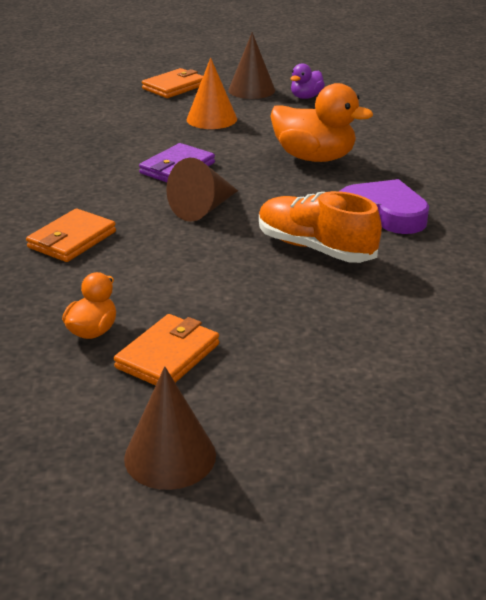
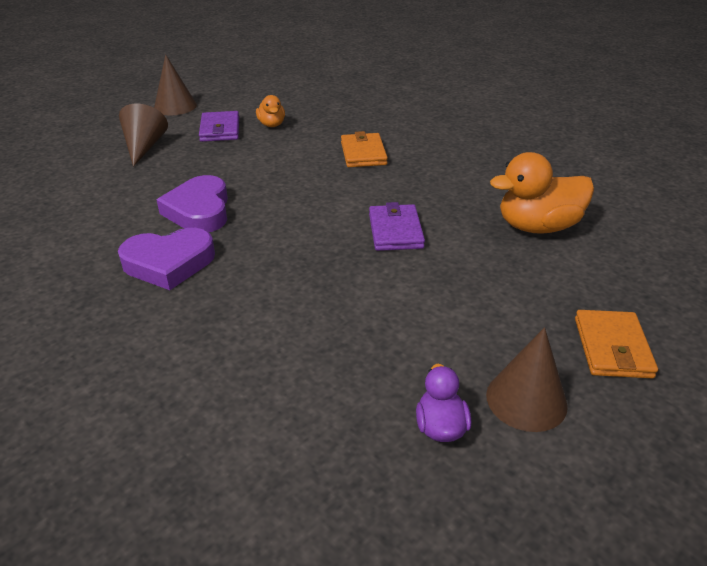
camera: 140 degrees right, 5 degrees up
orange wallet [114,314,219,386] -> purple wallet [199,111,239,142]
brown cone [166,158,238,222] -> brown cone moved to [119,104,168,167]
orange cone [187,58,237,129] -> none
orange shoe [259,191,382,263] -> purple heart [157,175,228,232]
orange duck [270,83,373,162] -> orange duck moved to [490,152,594,234]

